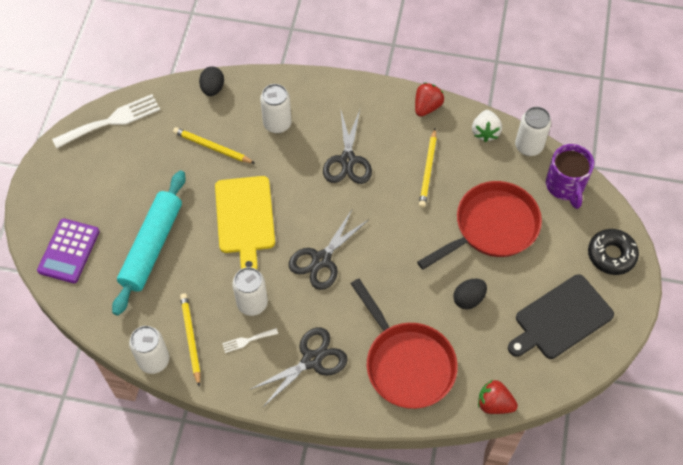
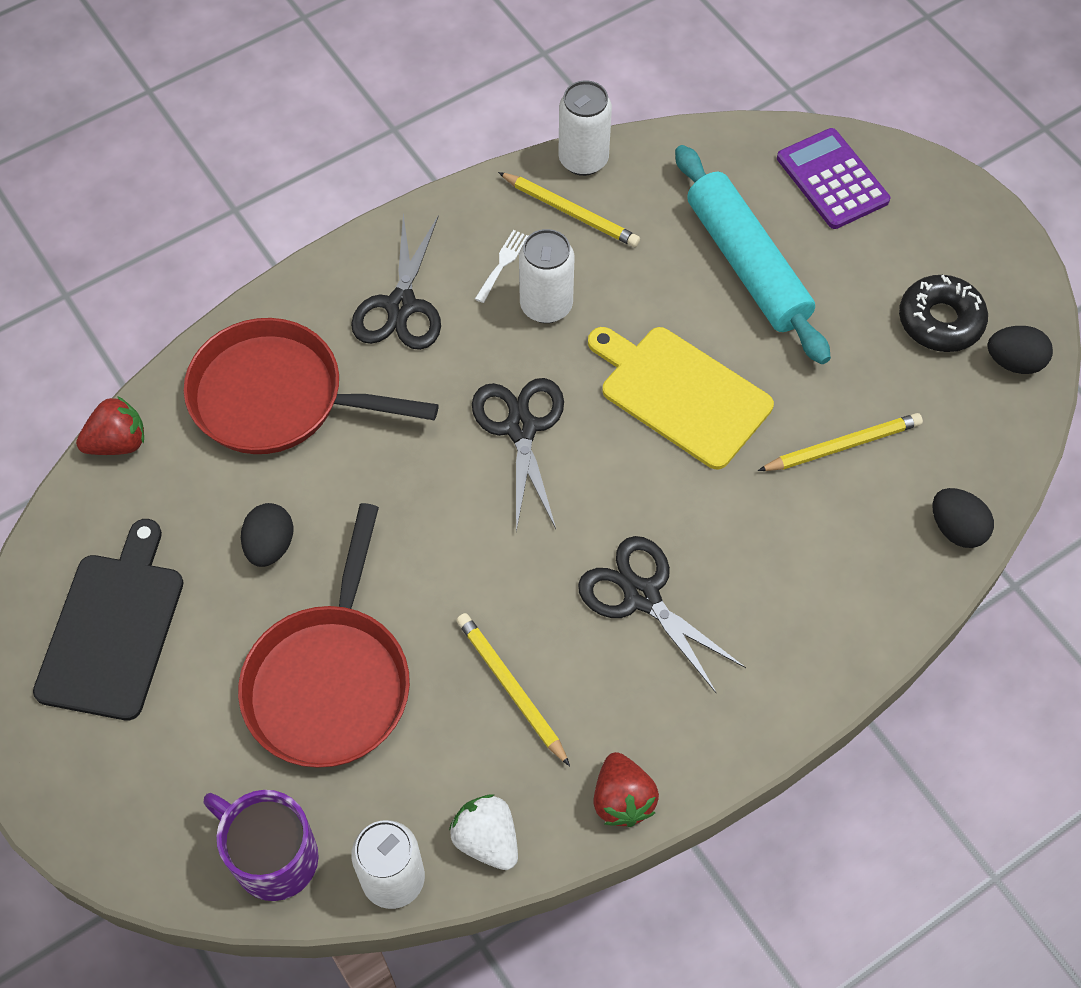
camera: 135 degrees right, 0 degrees up
white fork [52,94,160,148] -> black egg [987,326,1053,374]
white can [260,84,292,133] -> none
black donut [588,229,639,275] -> black donut moved to [899,275,988,352]

